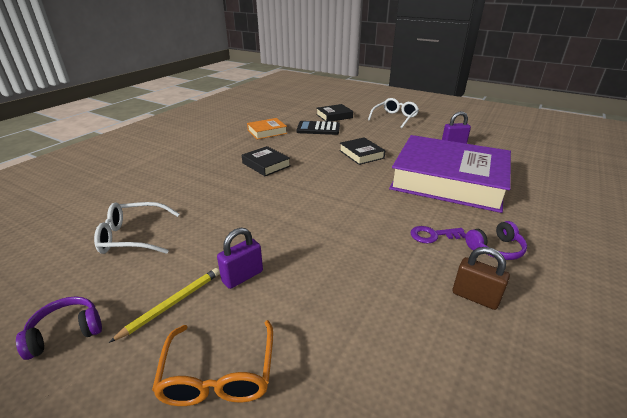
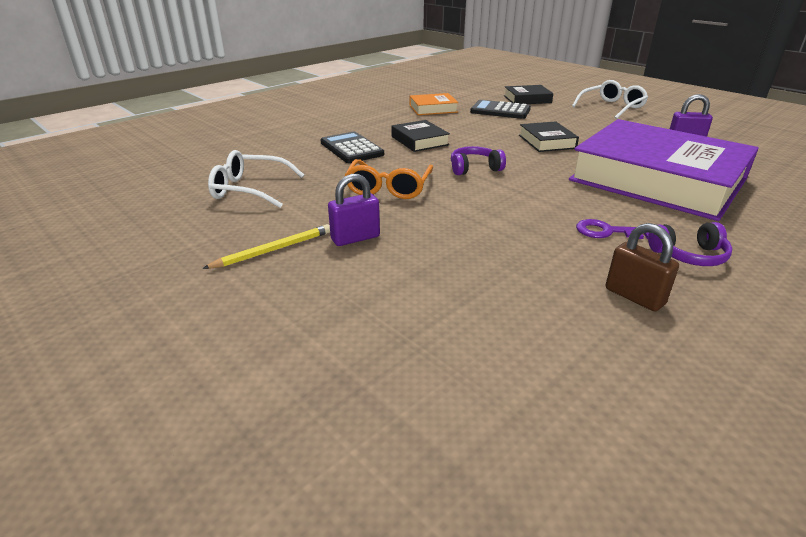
camera: 15 degrees right, 0 degrees up
purple headphones [16,296,102,360] -> purple headphones moved to [451,146,506,175]
orange glasses [152,320,273,406] -> orange glasses moved to [345,159,433,199]
none -> black calculator [320,132,384,163]

